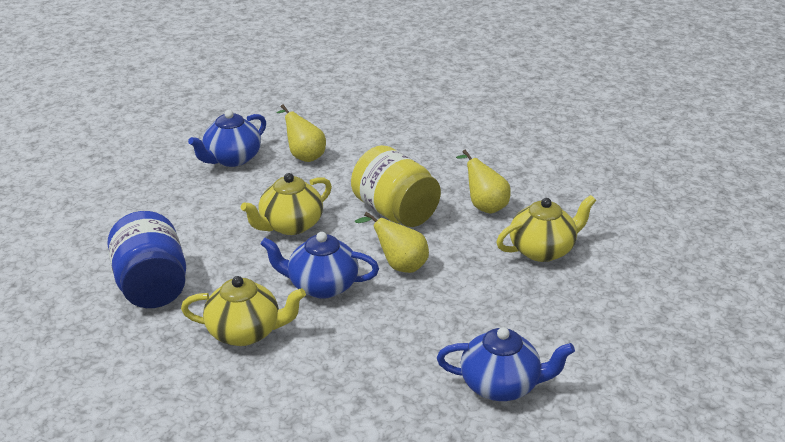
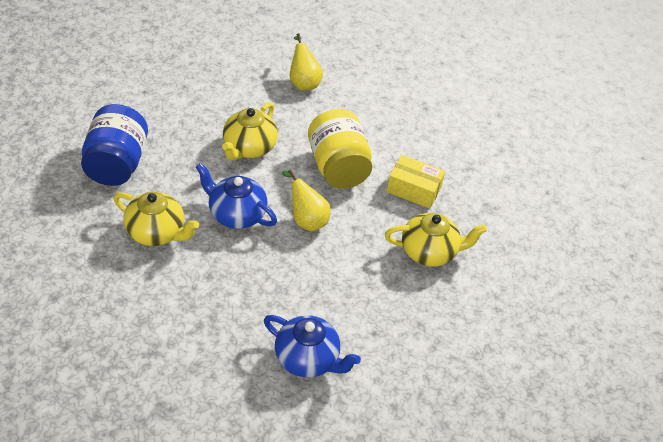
camera: 20 degrees right, 15 degrees up
blue teapot [188,110,266,167] -> none
yellow teapot [241,173,332,235] -> yellow teapot turned 45 degrees counterclockwise [222,102,278,160]
yellow pear [456,150,511,214] -> yellow box [387,155,445,209]

